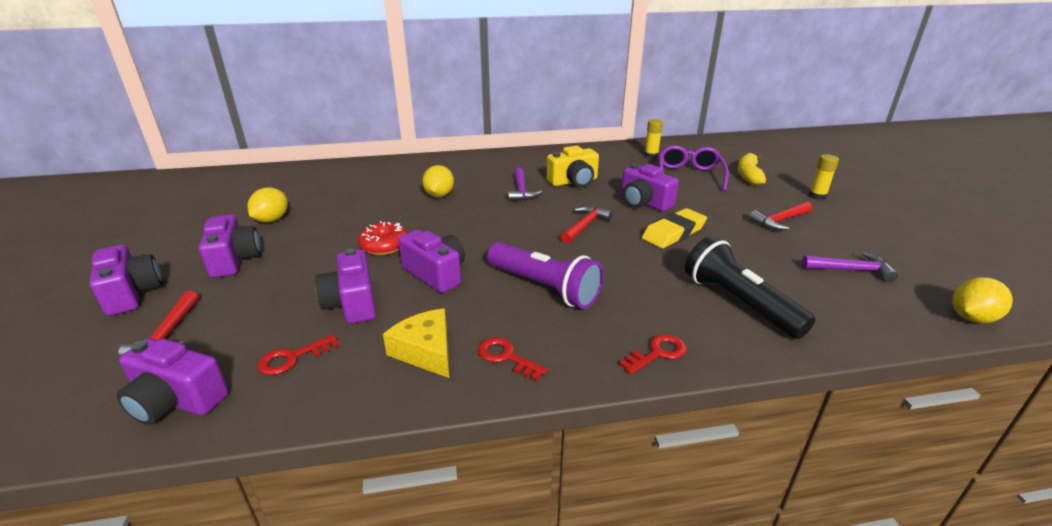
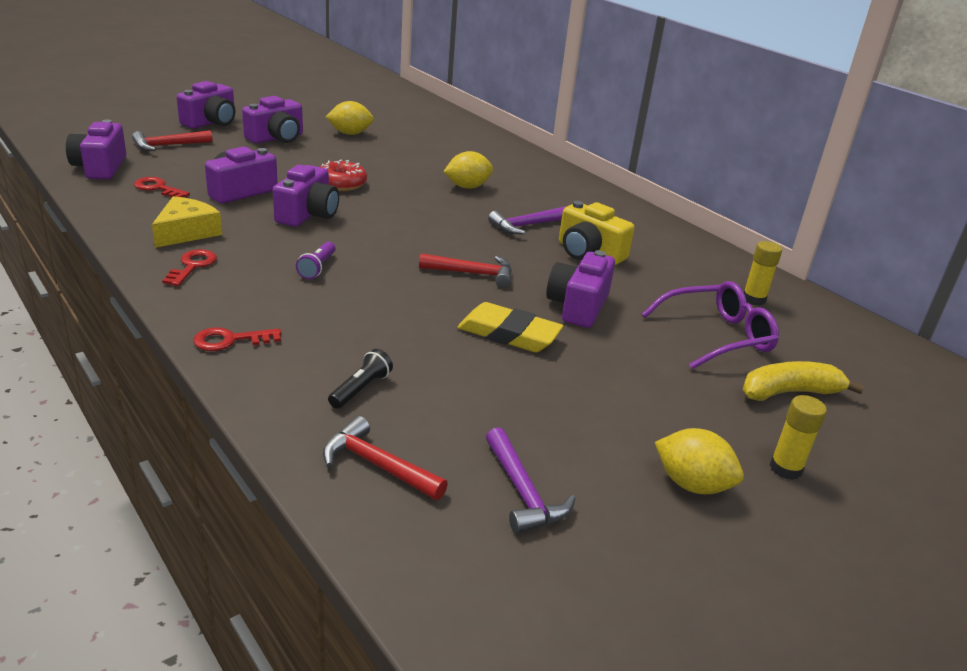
camera: 60 degrees right, 0 degrees up
purple flashlight [487,242,604,309] -> purple flashlight [296,242,335,279], size x0.46
red key [619,334,687,374] -> red key turned 135 degrees clockwise [193,327,281,351]
black flashlight [685,236,815,339] -> black flashlight [328,349,393,408], size x0.46
red hammer [749,202,812,230] -> red hammer moved to [323,416,448,500]
yellow lemon [952,277,1013,323] -> yellow lemon moved to [655,428,744,494]

